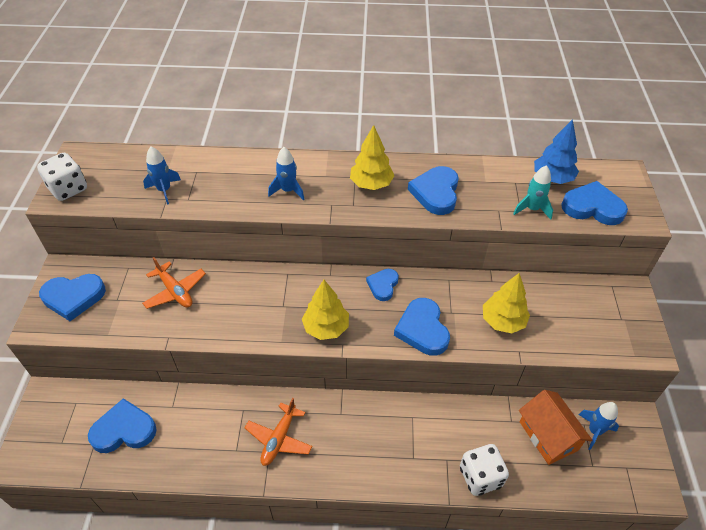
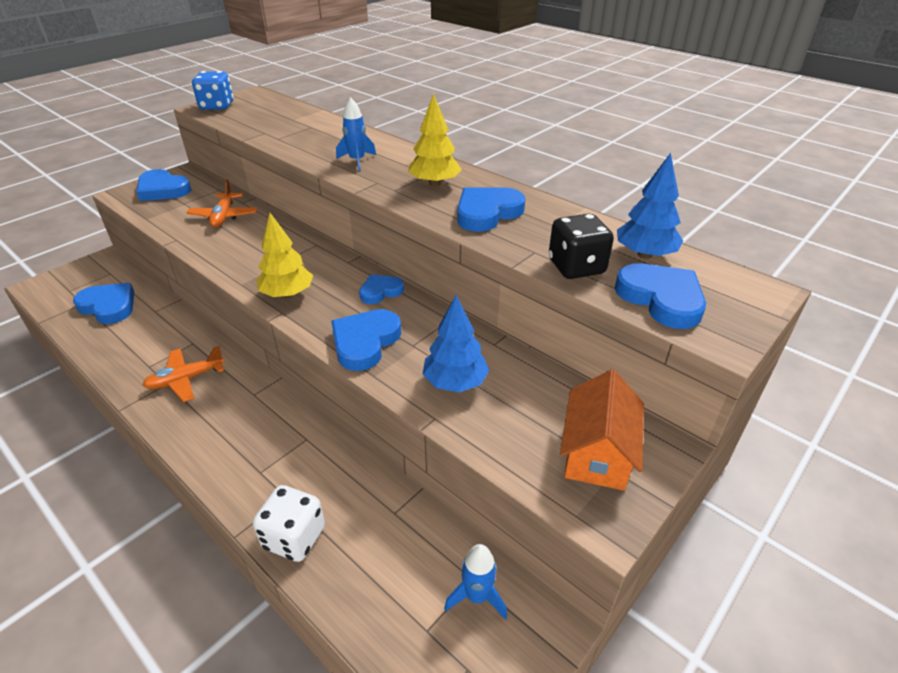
camera: 40 degrees right, 10 degrees down
white dice [37,153,87,201] -> blue dice [192,71,234,110]
blue rocket [143,146,181,205] -> none
yellow tree [483,273,530,333] -> blue tree [422,295,489,392]
turquoise rocket [513,165,553,220] -> black dice [549,214,614,279]
orange house [519,390,592,465] -> orange house moved to [560,370,644,491]

